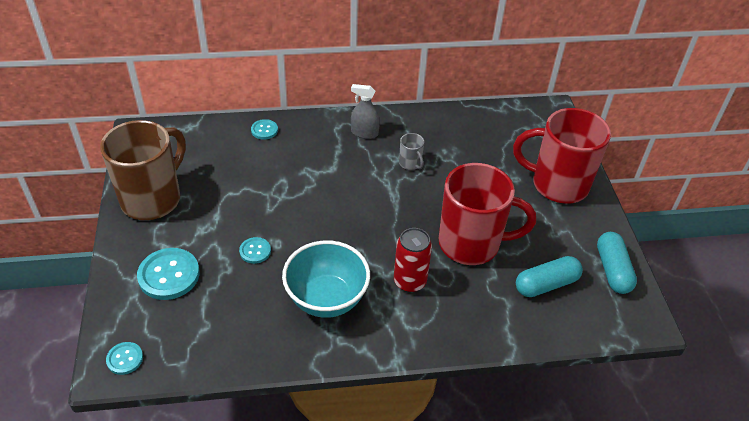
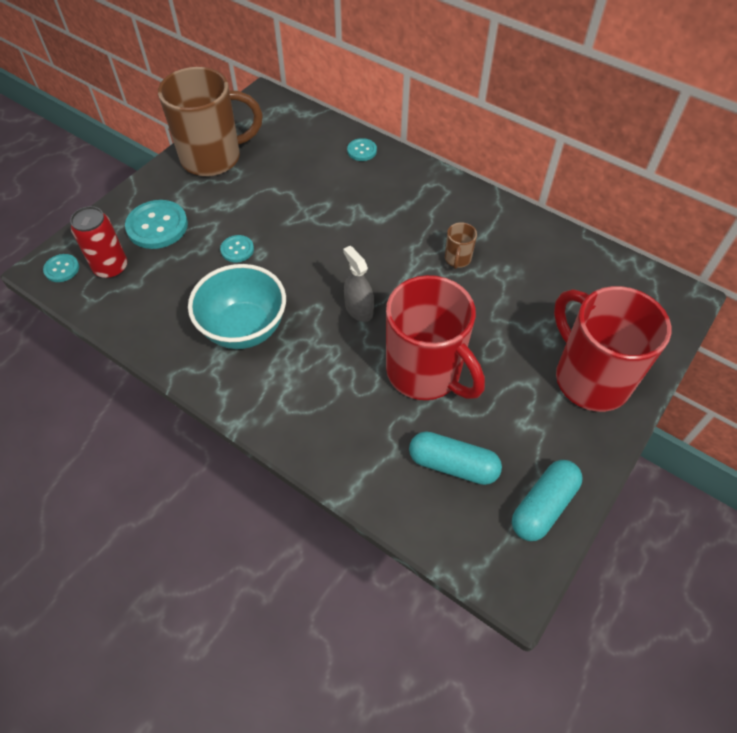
camera: 45 degrees right, 10 degrees up
grey spray bottle [351,84,380,139] -> grey spray bottle moved to [343,246,374,322]
red can [394,228,432,292] -> red can moved to [70,206,127,279]
grey mug [399,133,424,170] -> brown mug [445,222,477,269]

